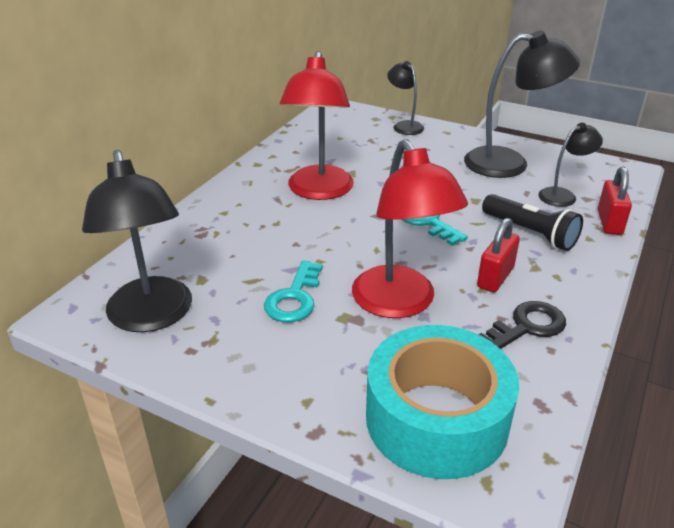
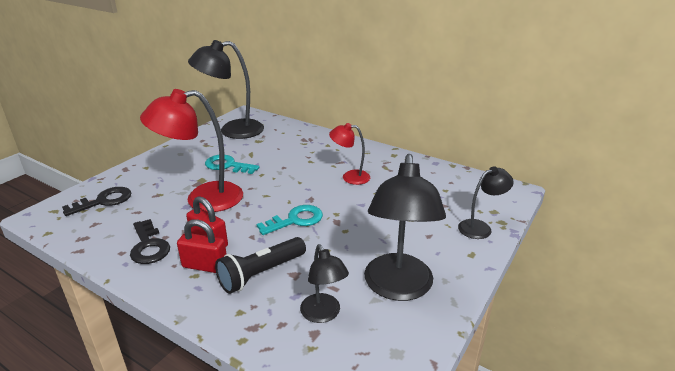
camera: 95 degrees right, 5 degrees down
red lamp [280,51,354,200] -> red lamp [329,123,370,185], size x0.54
turquoise tape [366,325,519,479] -> black key [62,187,131,216]
red padlock [598,167,632,235] -> red padlock moved to [177,219,227,273]

